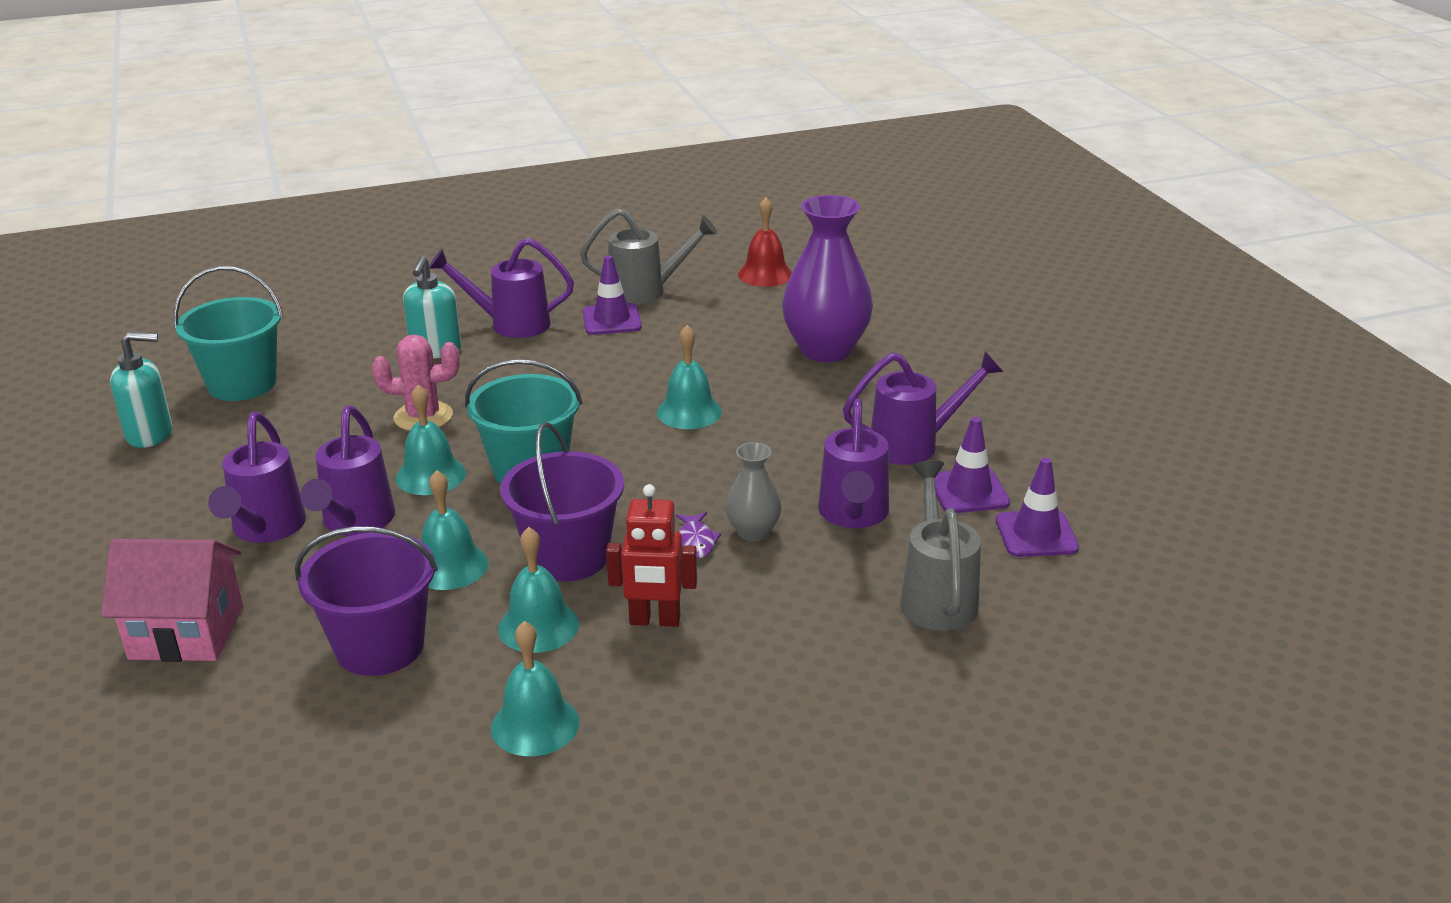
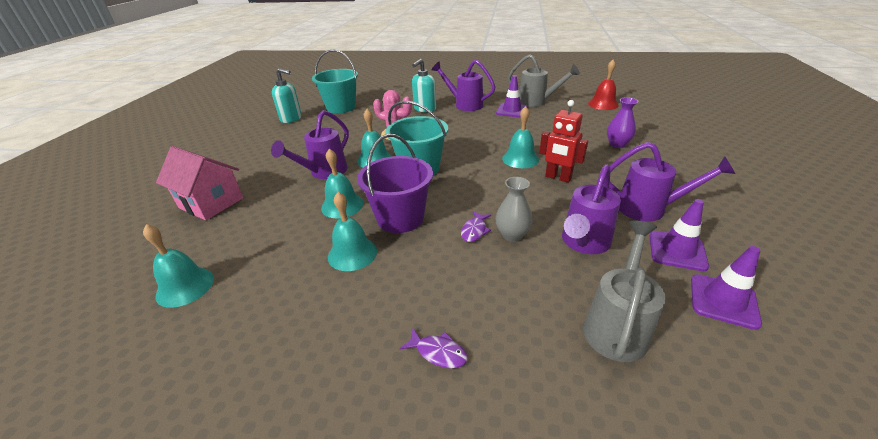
camera: 30 degrees right, 5 degrees up
purple watering can [208,412,306,543] -> none
purple bucket [295,526,438,676] -> none
turquoise bell [491,621,579,756] -> turquoise bell moved to [143,224,214,308]
red robot [606,484,697,627] -> red robot moved to [539,100,588,183]
purple vase [782,195,873,362] -> purple vase [607,97,638,148], size x0.51
none -> purple fish [400,328,468,368]

